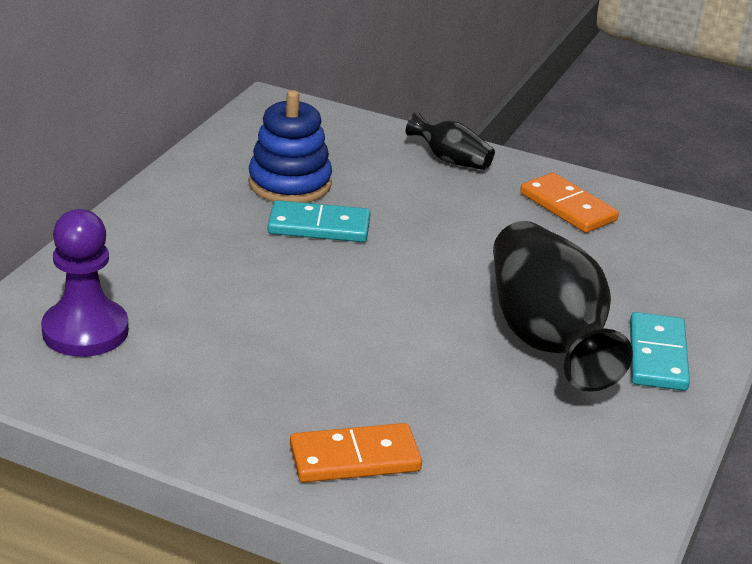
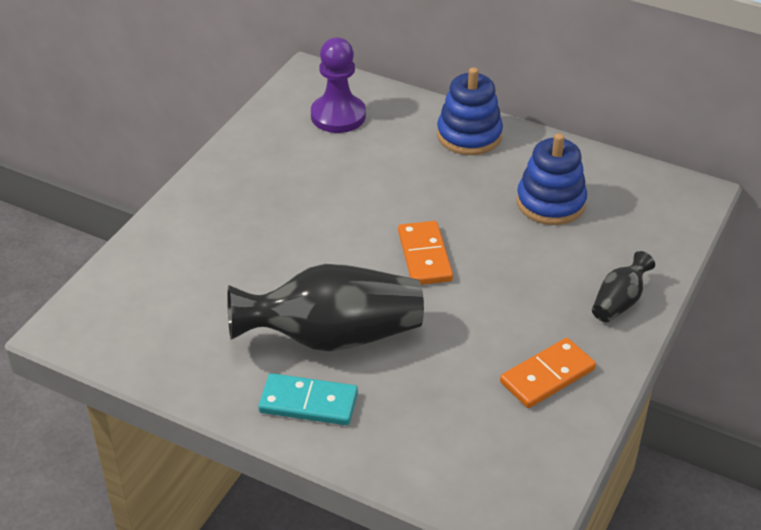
camera: 95 degrees right, 10 degrees up
turquoise domino [268,200,371,242] -> none
orange domino [290,423,422,483] -> orange domino moved to [398,221,453,285]
none -> blue stacking toy [437,67,503,155]

